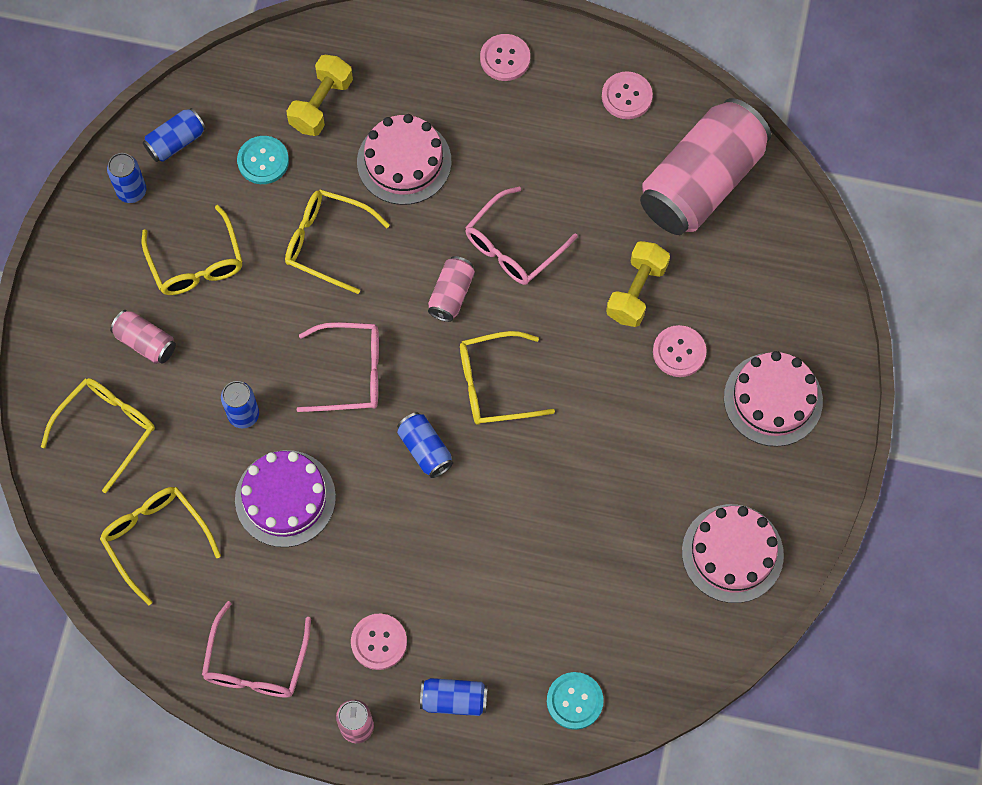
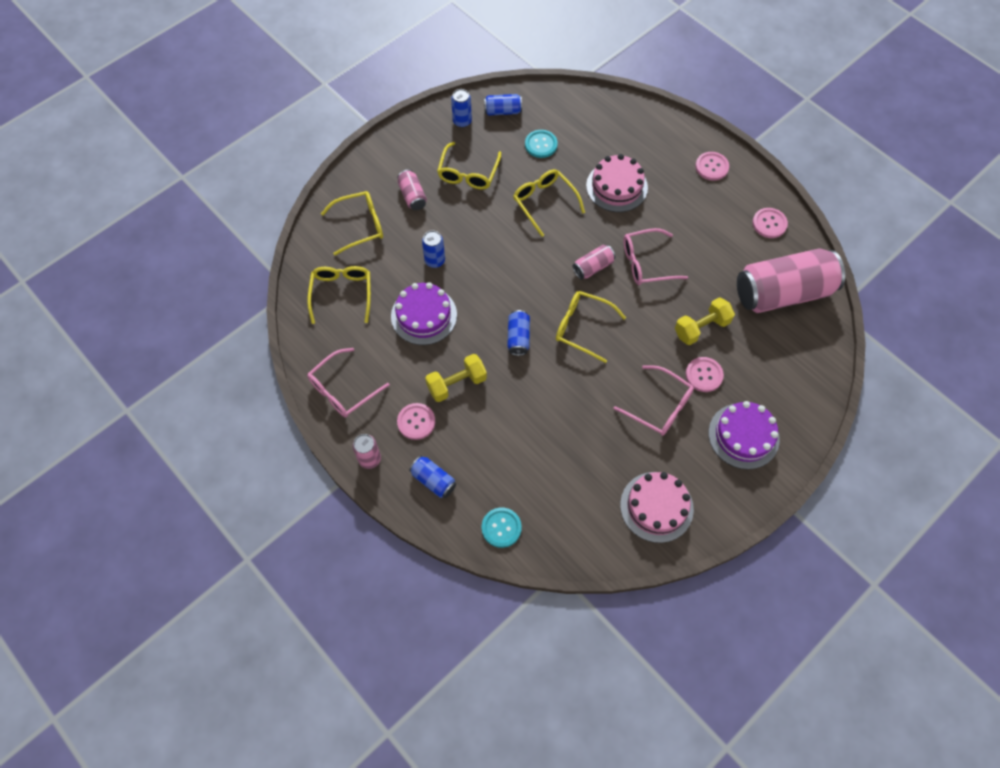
camera: 35 degrees right, 5 degrees down
yellow dumbbell [286,55,353,136] -> yellow dumbbell moved to [425,354,487,402]
pink glasses [297,322,379,412] -> pink glasses moved to [613,365,694,436]
pink cake [724,351,823,447] -> purple cake [709,401,780,469]

